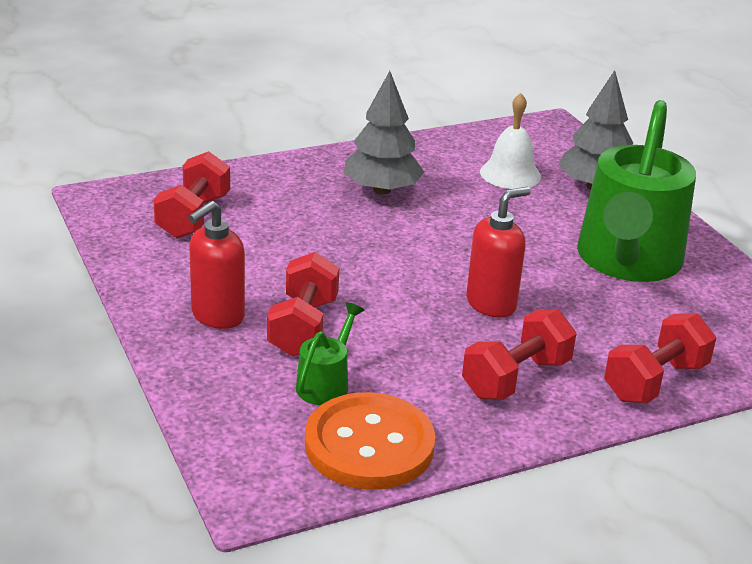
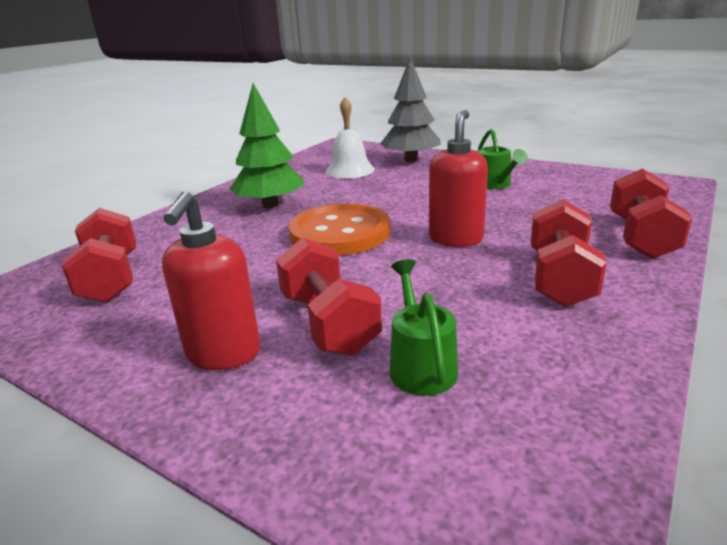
camera: 30 degrees left, 5 degrees down
orange button [305,392,435,490] -> orange button moved to [289,203,391,255]
grey tree [344,71,424,195] -> green tree [230,83,304,208]
green watering can [577,100,696,282] -> green watering can [477,129,528,189], size x0.41

